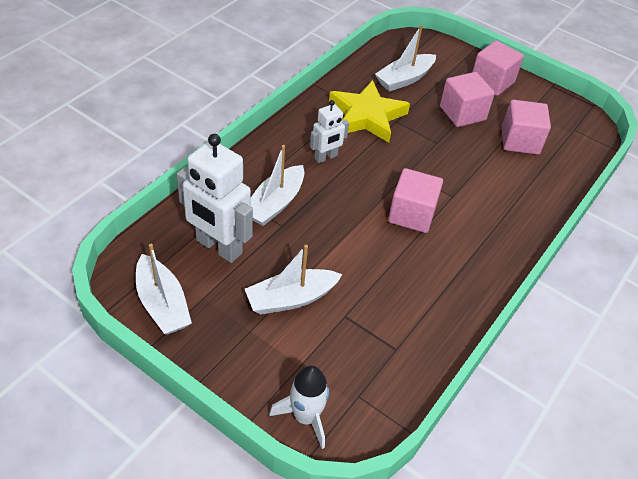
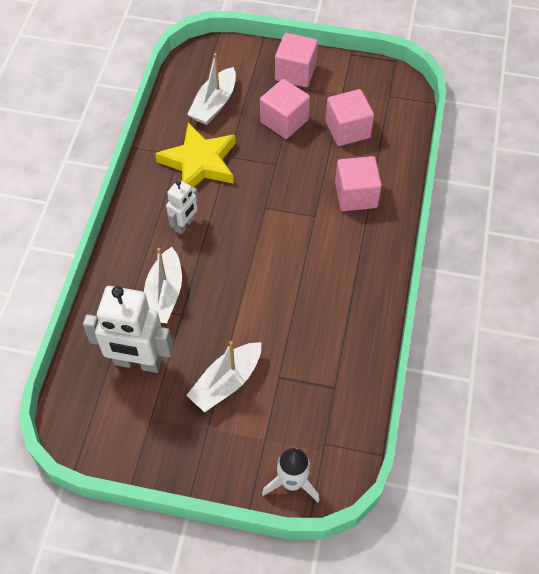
camera: 20 degrees left, 10 degrees up
white boat [136,244,192,335] -> none
pink cube [388,168,443,233] -> pink cube moved to [335,156,382,211]

